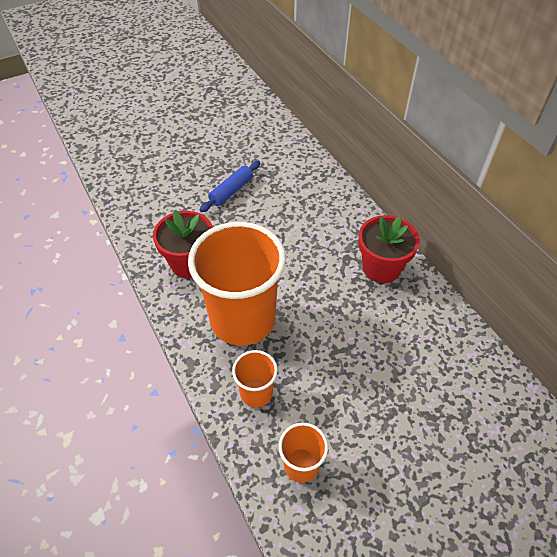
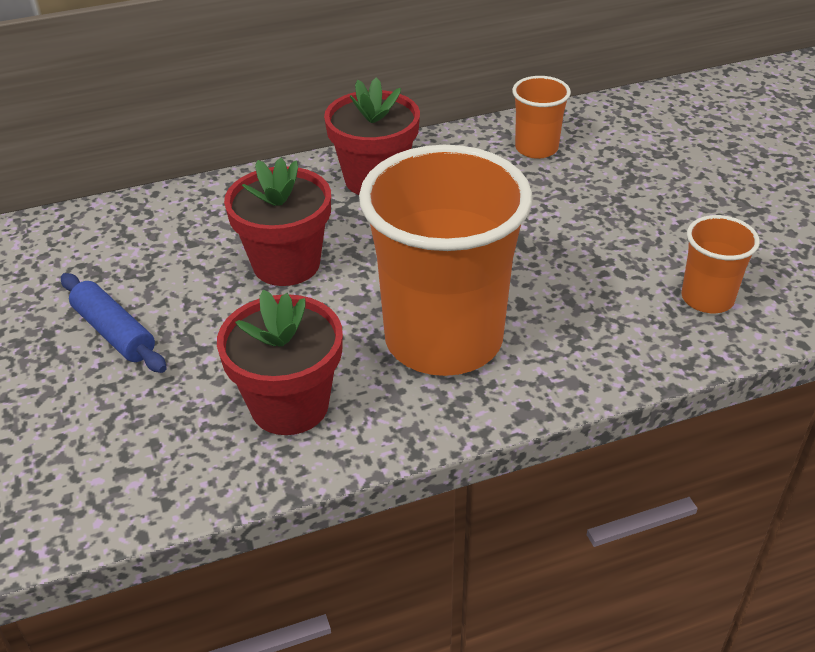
camera: 80 degrees left, 10 degrees down
orange cup [232,350,278,407] -> orange cup moved to [512,76,571,159]
none -> red flower pot [224,158,331,286]

